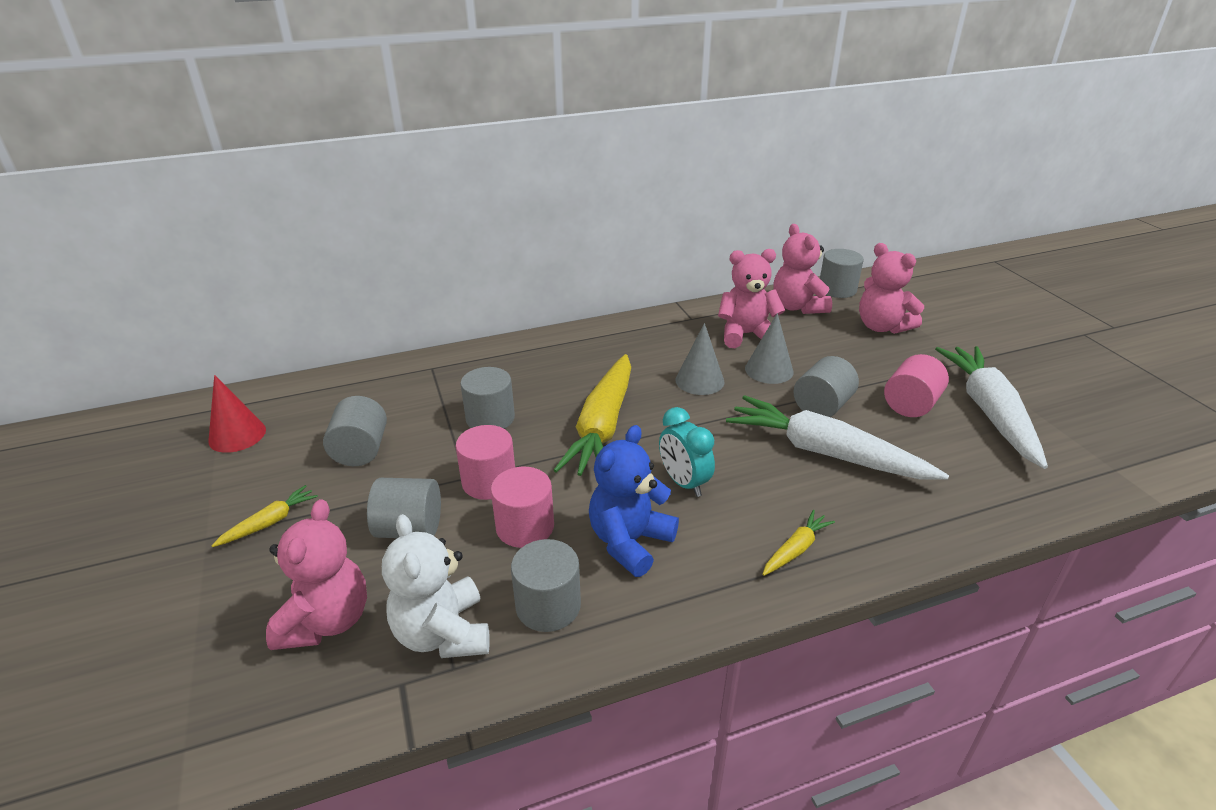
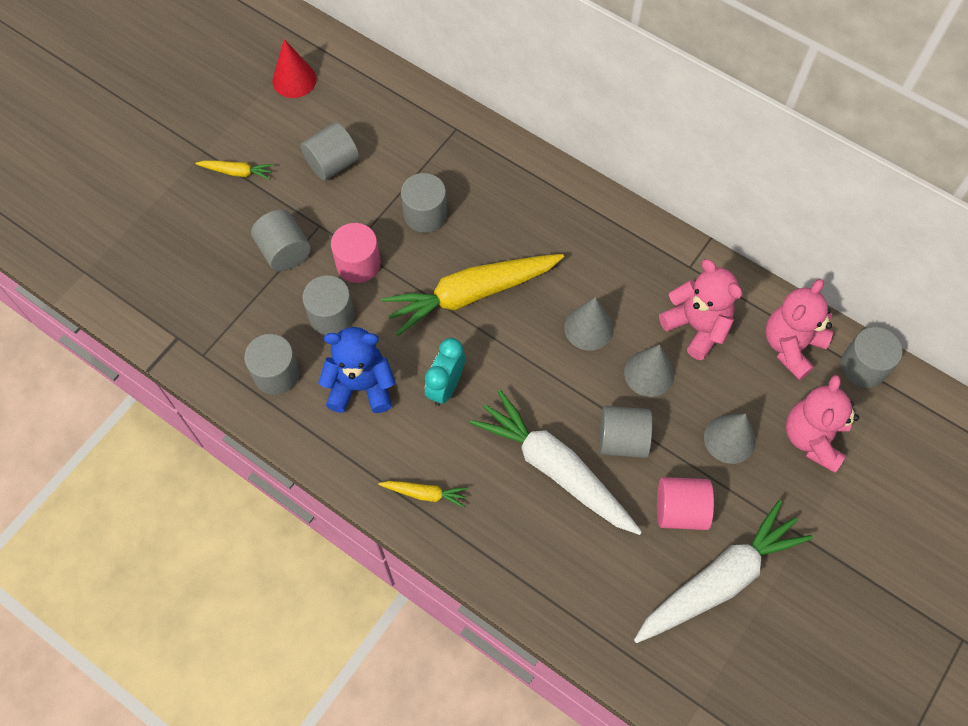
camera: 55 degrees right, 30 degrees up
pink teddy bear [266,499,367,650] -> none
white teddy bear [382,514,490,658] -> none
pink cylinder [491,467,554,548] -> grey cylinder [302,275,355,335]
white carrot [726,395,949,479] -> white carrot turned 45 degrees counterclockwise [470,390,642,535]
none -> grey cone [704,414,756,464]

